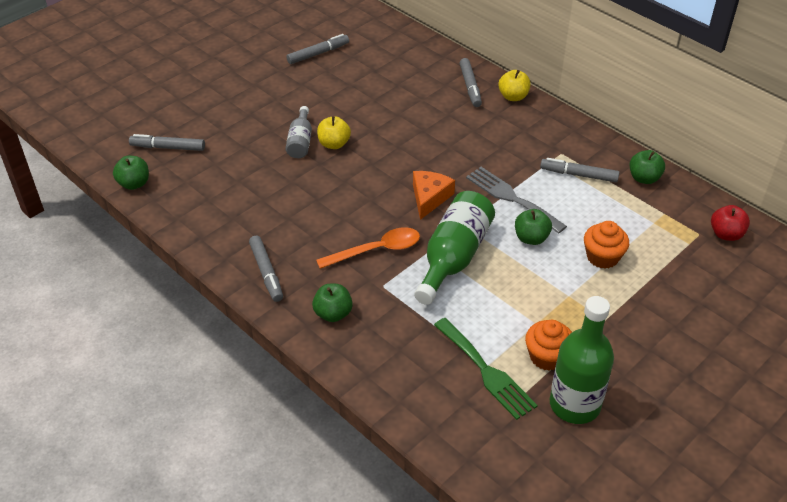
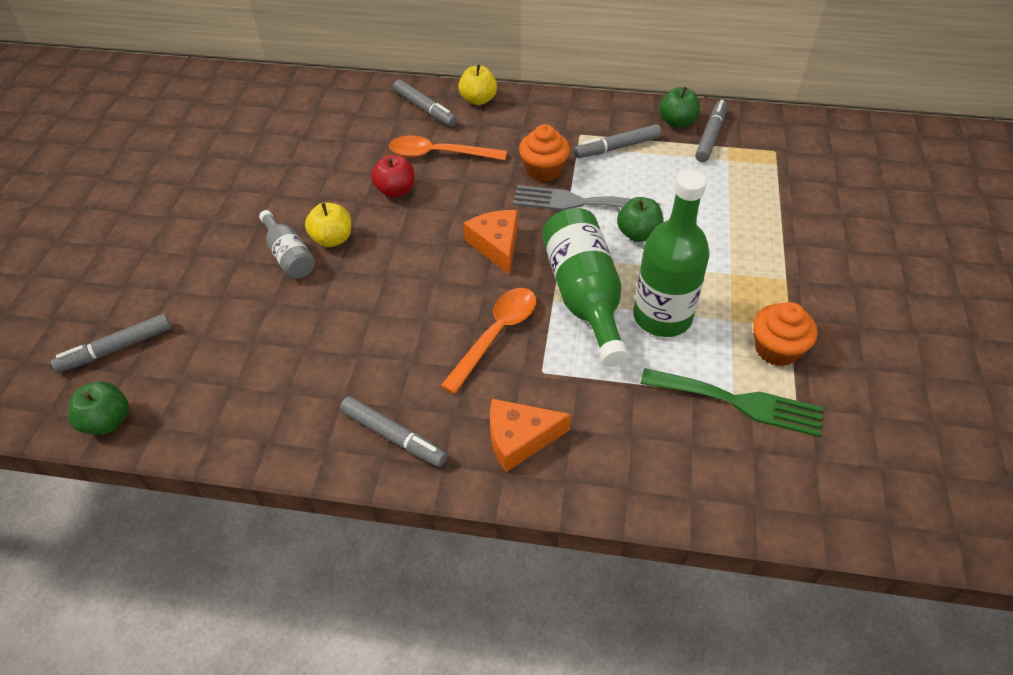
camera: 35 degrees left, 5 degrees up
grey marker [286,34,349,64] -> grey marker moved to [695,100,727,162]
green apple [312,284,353,322] -> orange cheese [490,399,571,472]
green bottle [550,296,614,424] -> green bottle moved to [634,170,710,337]
orange cupcake [584,221,629,269] -> orange cupcake moved to [519,124,570,182]
red apple [711,205,750,241] -> red apple moved to [371,155,415,198]
none -> orange spoon [389,135,507,160]

